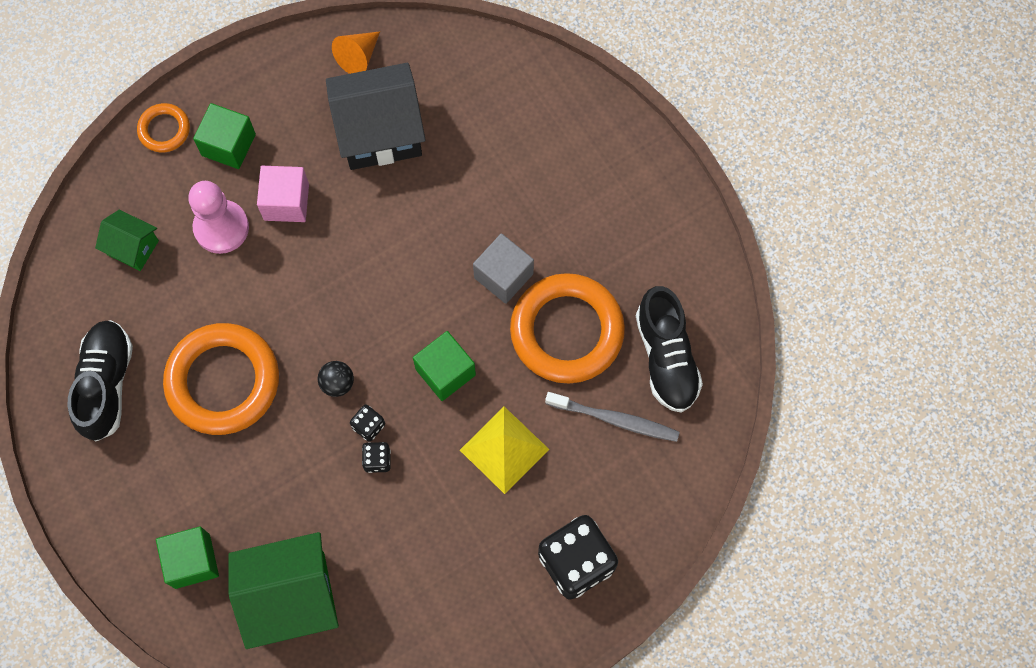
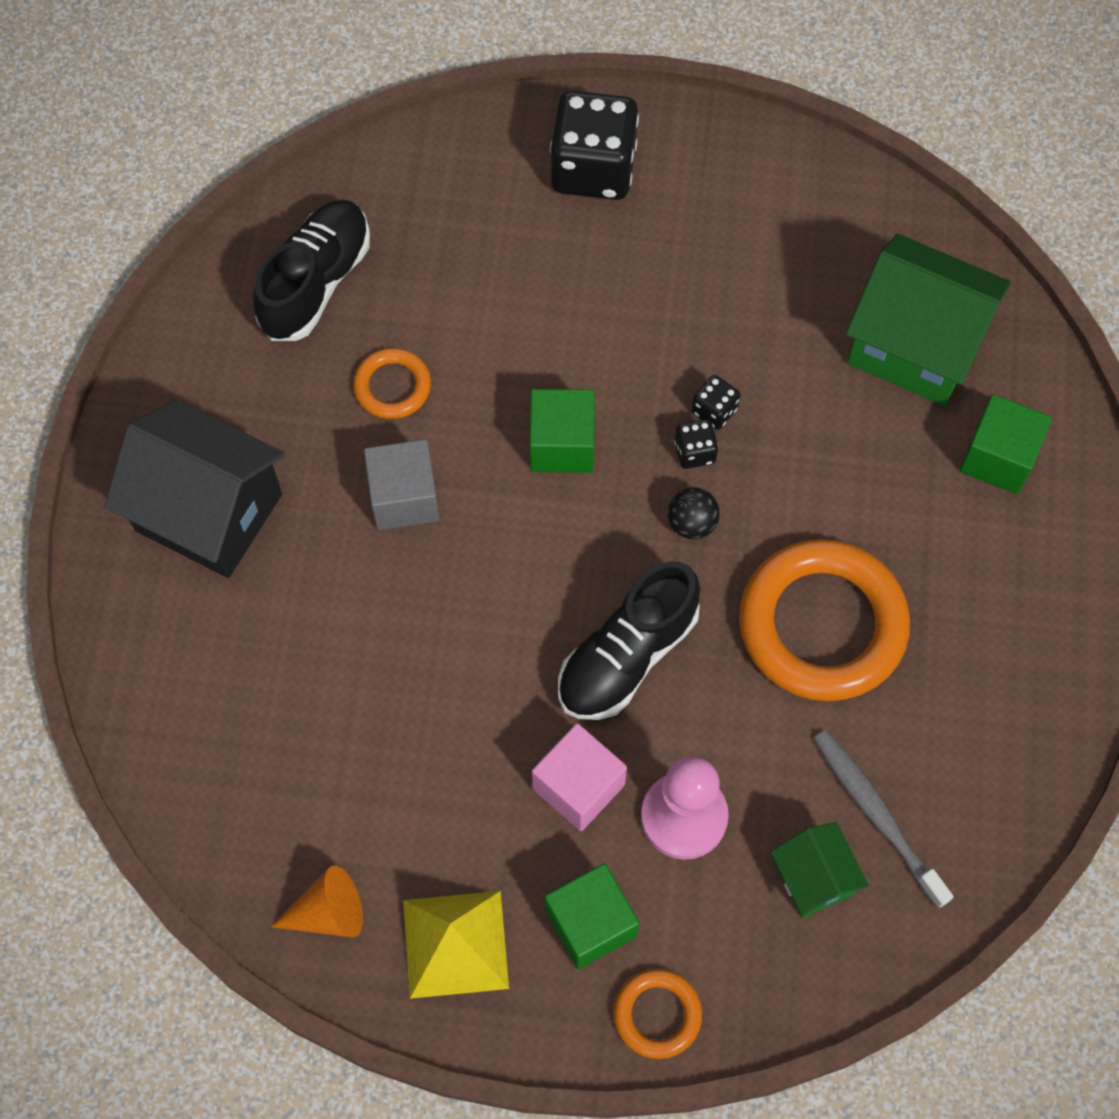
camera: 140 degrees left, 5 degrees down
black shoe [68,320,133,442] -> black shoe moved to [558,561,700,720]
black house [326,63,426,170] -> black house moved to [104,400,285,578]
yellow pyramid [460,407,549,494] -> yellow pyramid moved to [403,891,509,999]
orange ring [510,273,625,383] -> orange ring [353,348,431,419], size x0.48
grey toothbrush [545,392,680,442] -> grey toothbrush moved to [813,730,954,908]

